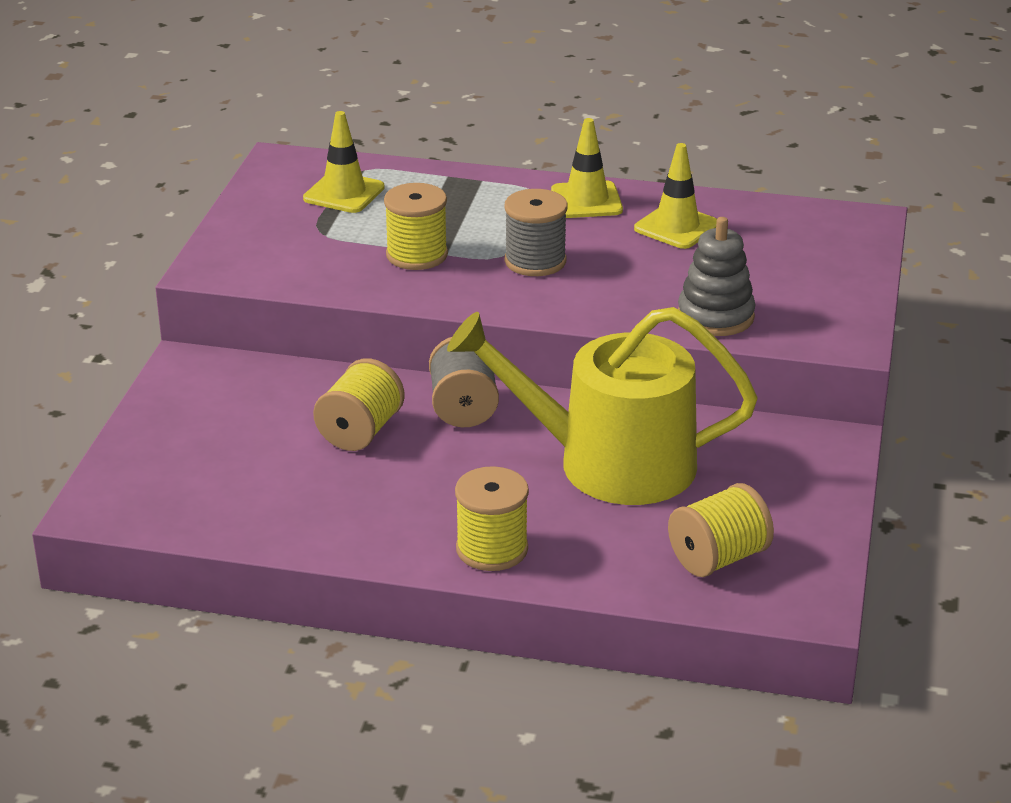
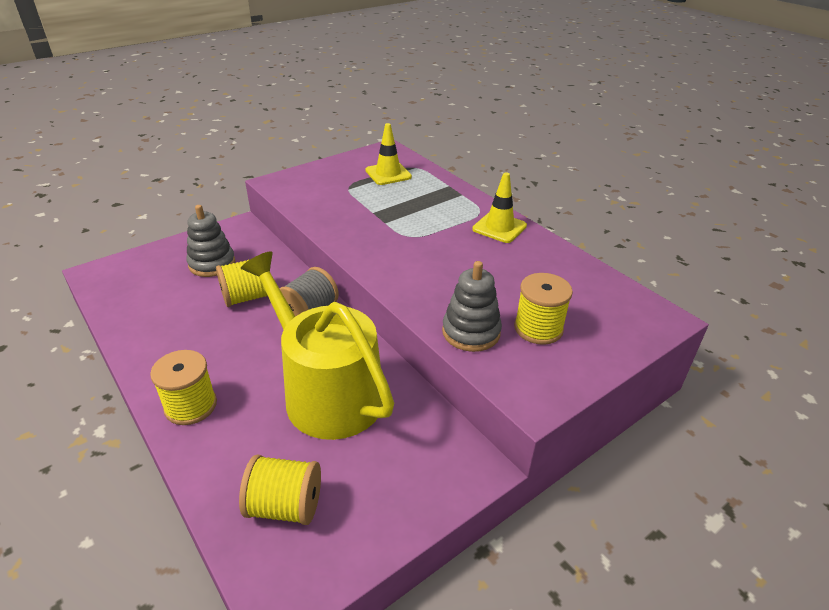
camera: 40 degrees right, 5 degrees up
yellow spool [384,183,448,270] -> yellow spool moved to [514,273,573,345]
grey spool [504,189,568,276] -> none
yellow traffic cone [634,143,717,249] -> none
none -> grey stacking toy [186,205,235,277]

